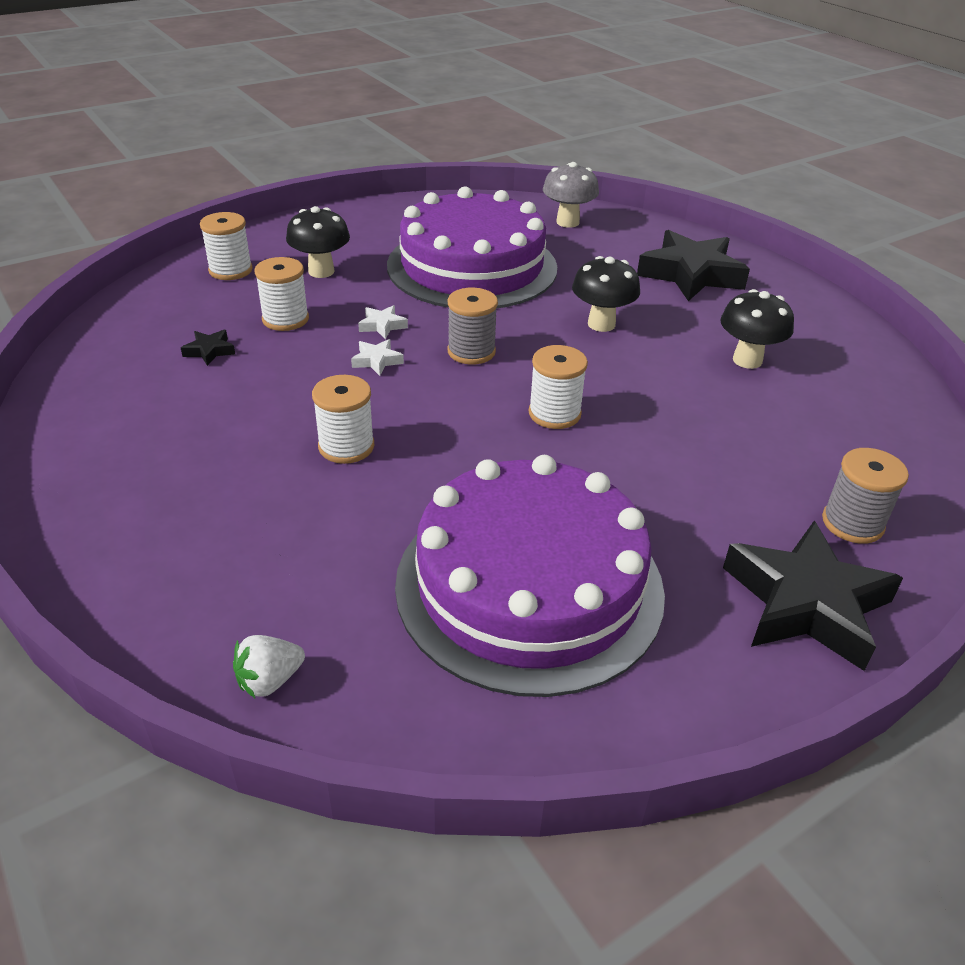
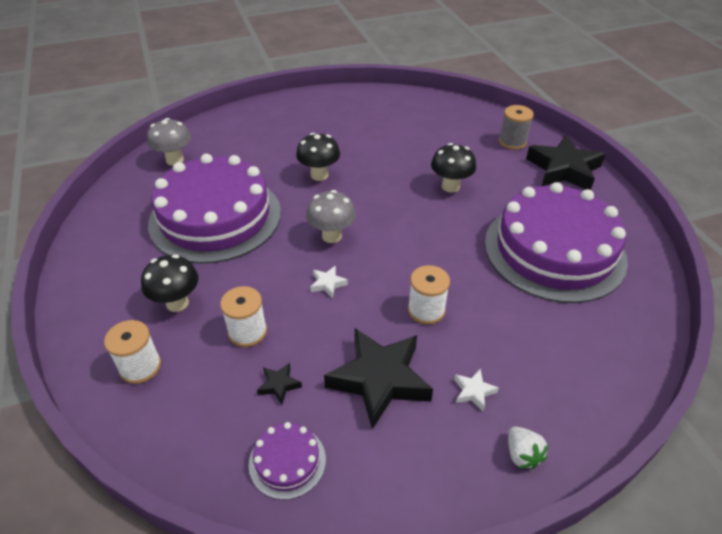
camera: 75 degrees left, 5 degrees up
white strawberry [233,635,305,698] -> white strawberry moved to [508,426,549,469]
white star [358,305,408,339] -> white star moved to [454,369,499,411]
grey spool [447,288,498,365] -> grey mushroom [306,190,356,243]
white spool [529,345,588,429] -> none
black star [637,230,750,301] -> black star moved to [324,328,433,429]
black mushroom [720,289,794,369] -> black mushroom moved to [431,143,476,193]
none -> purple cake [249,422,326,500]

